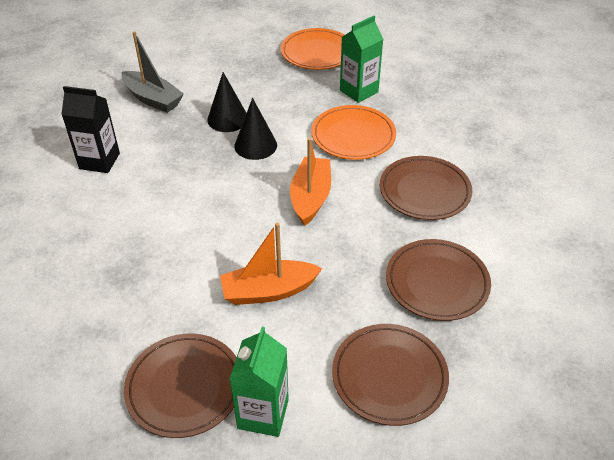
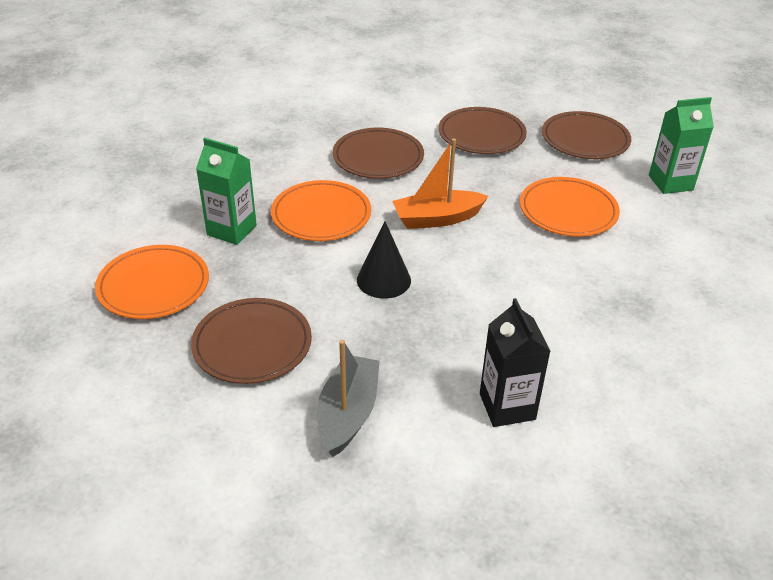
camera: 115 degrees left, 5 degrees down
brown plate [124,333,237,438] -> brown plate moved to [191,298,312,384]
black cone [207,72,246,132] -> none
orange boat [220,222,322,305] -> orange plate [520,177,620,237]

